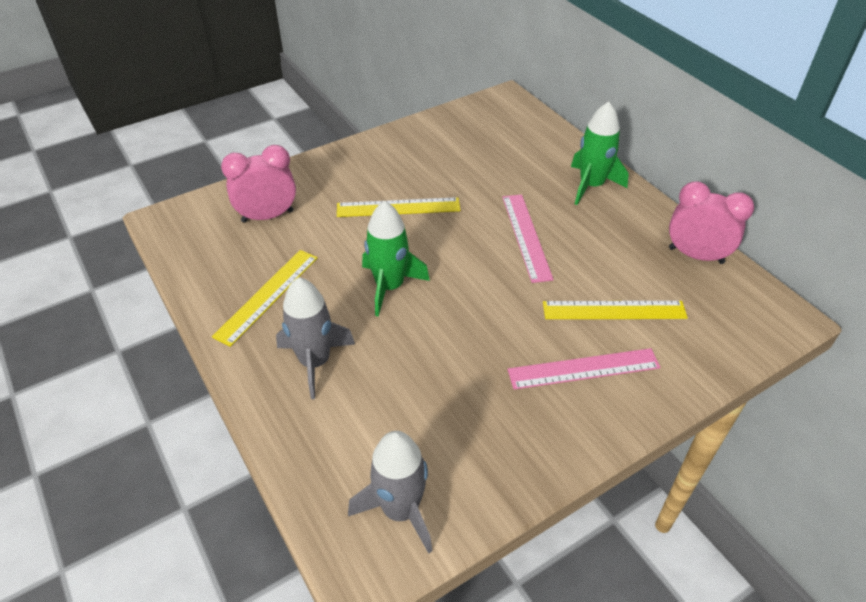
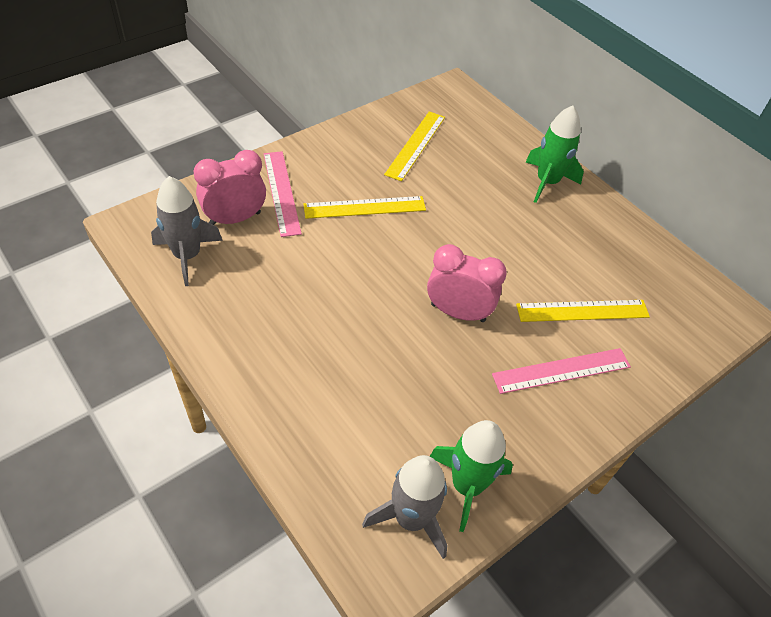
camera: 10 degrees left, 5 degrees up
yellow ruler [212,250,318,347] -> yellow ruler moved to [384,111,445,181]
grey rocket [276,277,355,399] -> grey rocket moved to [151,176,223,286]
green rocket [362,201,430,317] -> green rocket moved to [430,420,513,532]
pink ruler [502,194,554,283] -> pink ruler moved to [264,151,302,237]
pink clock [669,181,754,264] -> pink clock moved to [427,244,507,322]

